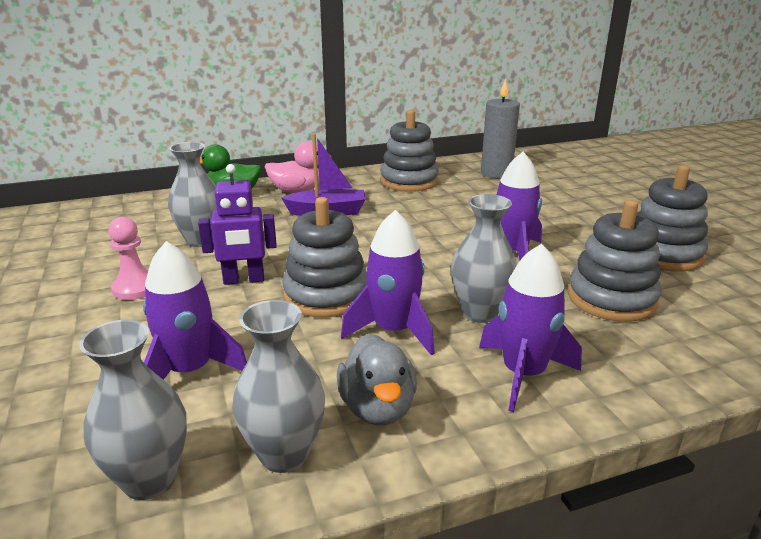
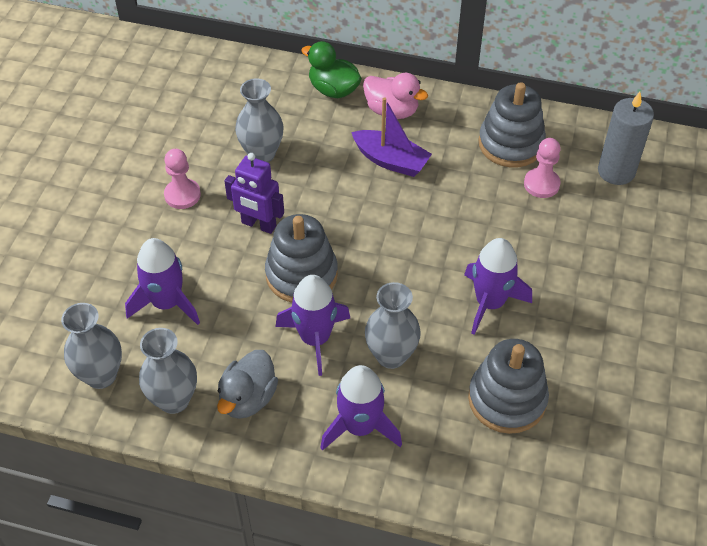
camera: 35 degrees right, 25 degrees up
grey stacking toy [637,165,708,272] -> none
none -> pink pawn [524,138,561,198]

